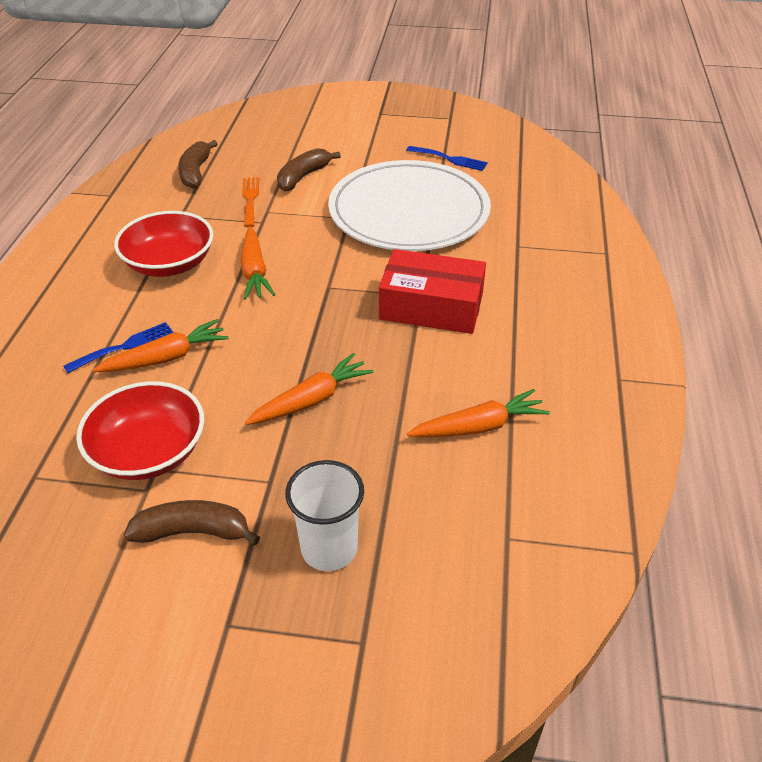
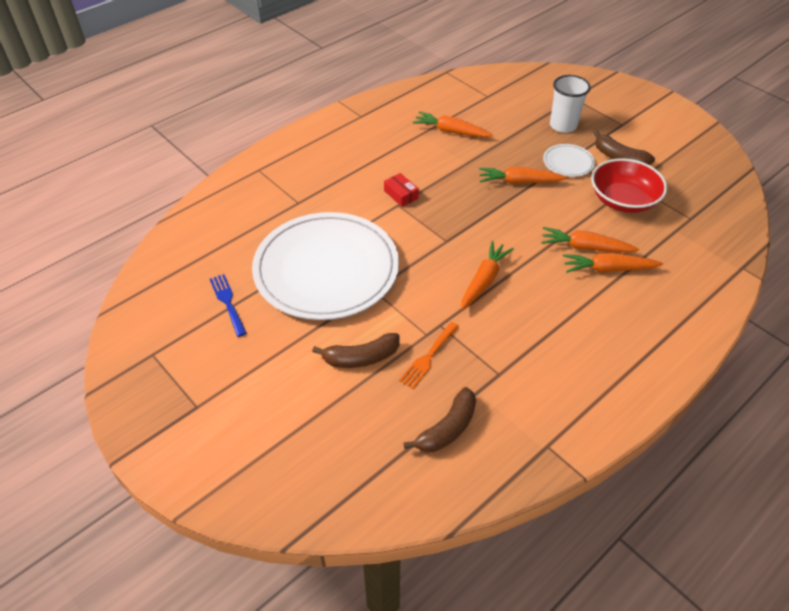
camera: 140 degrees left, 5 degrees up
blue fork [63,322,173,373] -> orange carrot [563,253,663,273]
red bowl [114,211,213,277] -> none
red box [379,249,486,334] -> red box [384,173,419,207], size x0.45
none -> white plate [543,144,595,177]

